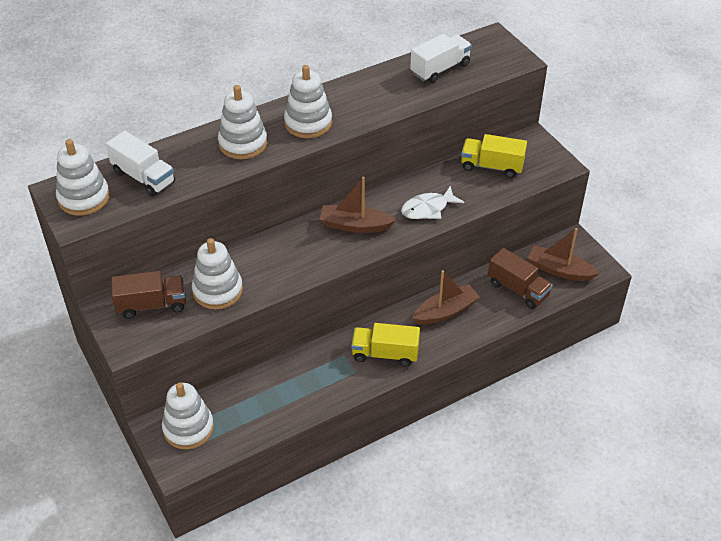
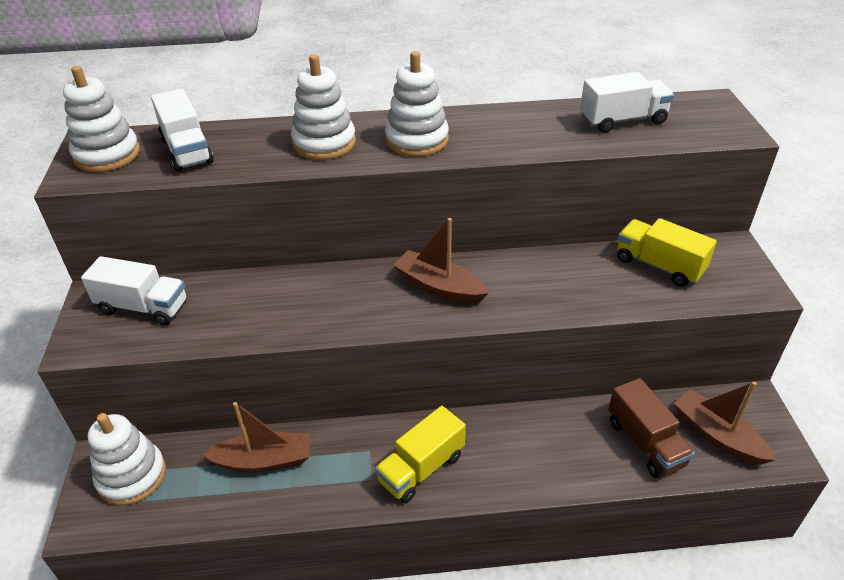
camera: 25 degrees right, 5 degrees down
brown truck [111,271,186,319] -> white truck [81,256,187,325]
white stacking toy [192,238,243,309] -> none
yellow truck [351,323,420,367] -> yellow truck turned 75 degrees counterclockwise [375,406,466,503]
white fish [401,186,464,219] -> none
brown boat [412,270,480,325] -> brown boat moved to [202,402,310,472]

